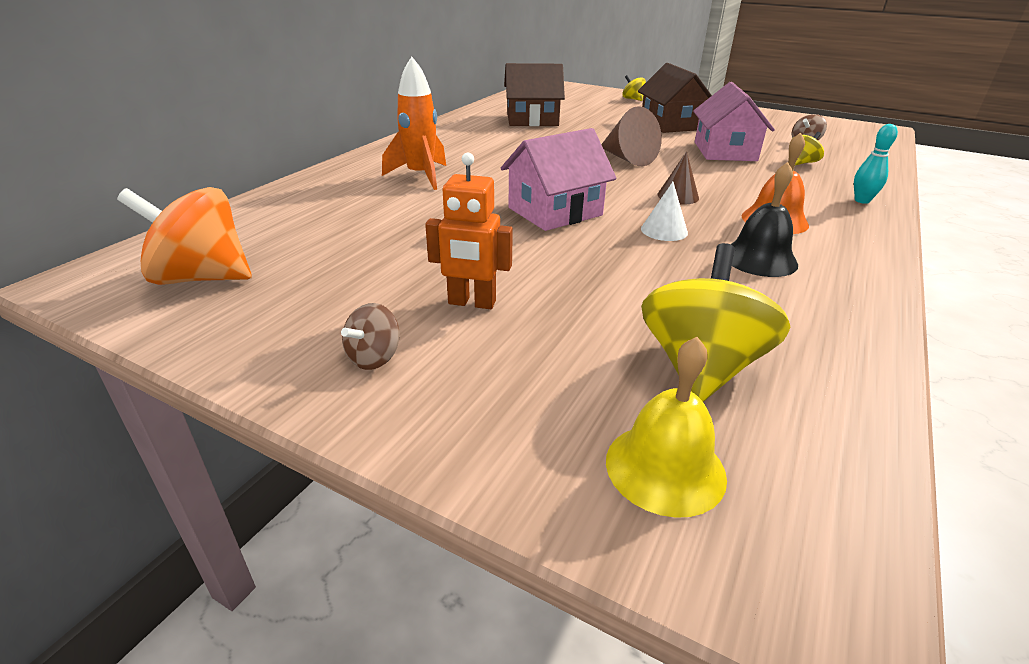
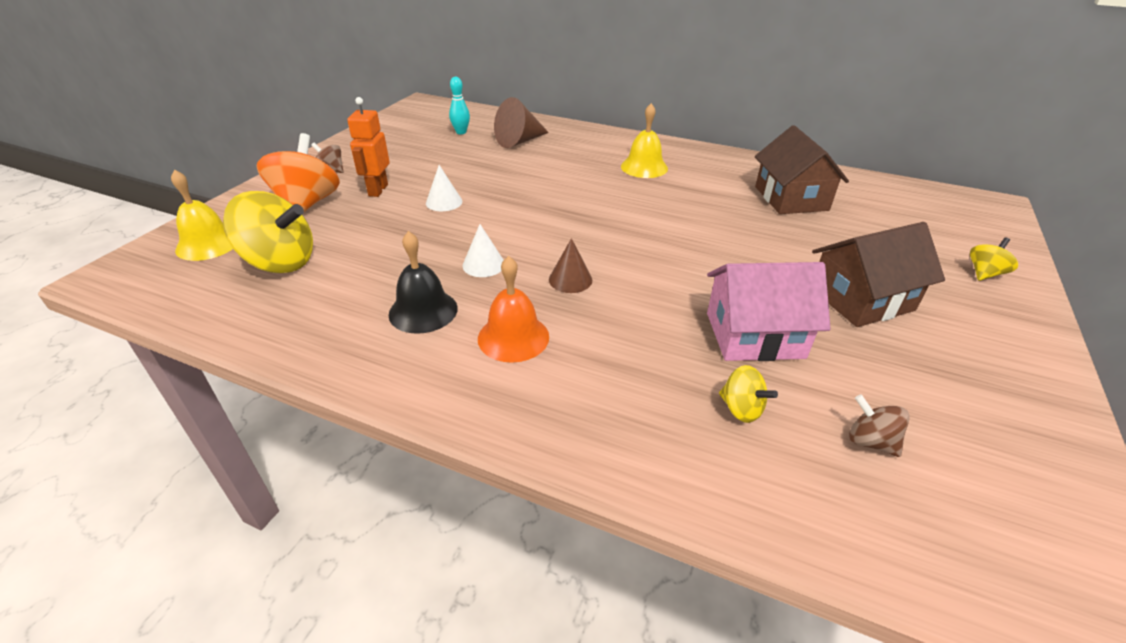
camera: 85 degrees right, 5 degrees up
orange spinning top [117,187,252,285] -> orange spinning top moved to [257,133,340,212]
orange rocket [382,56,446,190] -> none
pink house [501,128,617,231] -> none
brown cone [601,106,662,166] -> brown cone moved to [494,97,549,148]
turquoise bowling pin [854,124,898,204] -> turquoise bowling pin moved to [449,77,470,134]
none -> white cone [426,165,462,211]
none -> yellow bell [621,103,668,178]

